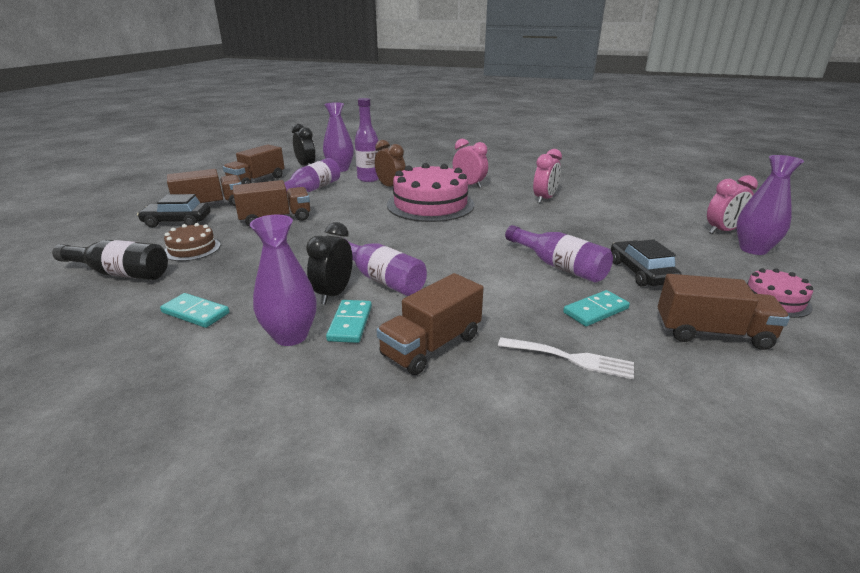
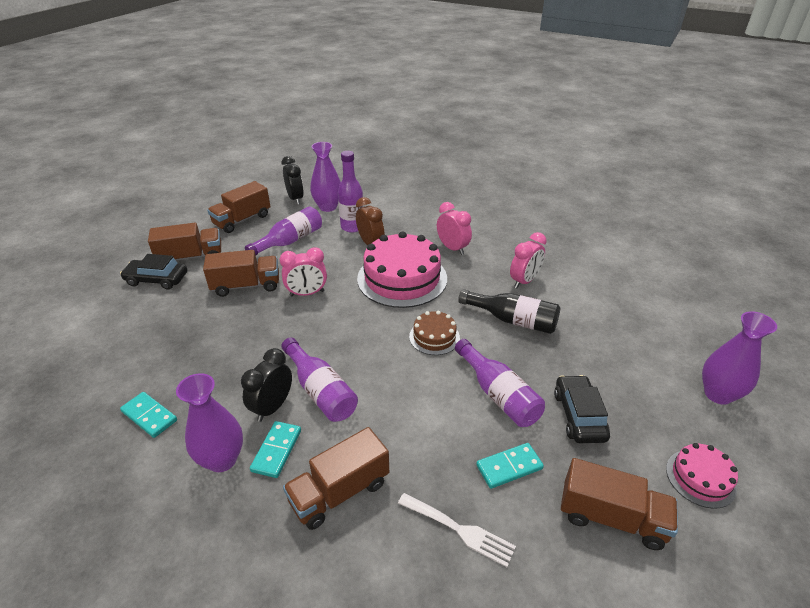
camera: 10 degrees right, 10 degrees up
black bottle [52,240,168,280] -> black bottle moved to [458,289,561,334]
brown cake [164,223,220,261] -> brown cake moved to [409,311,460,355]
pink clock [707,175,758,234] -> pink clock moved to [279,247,327,297]

